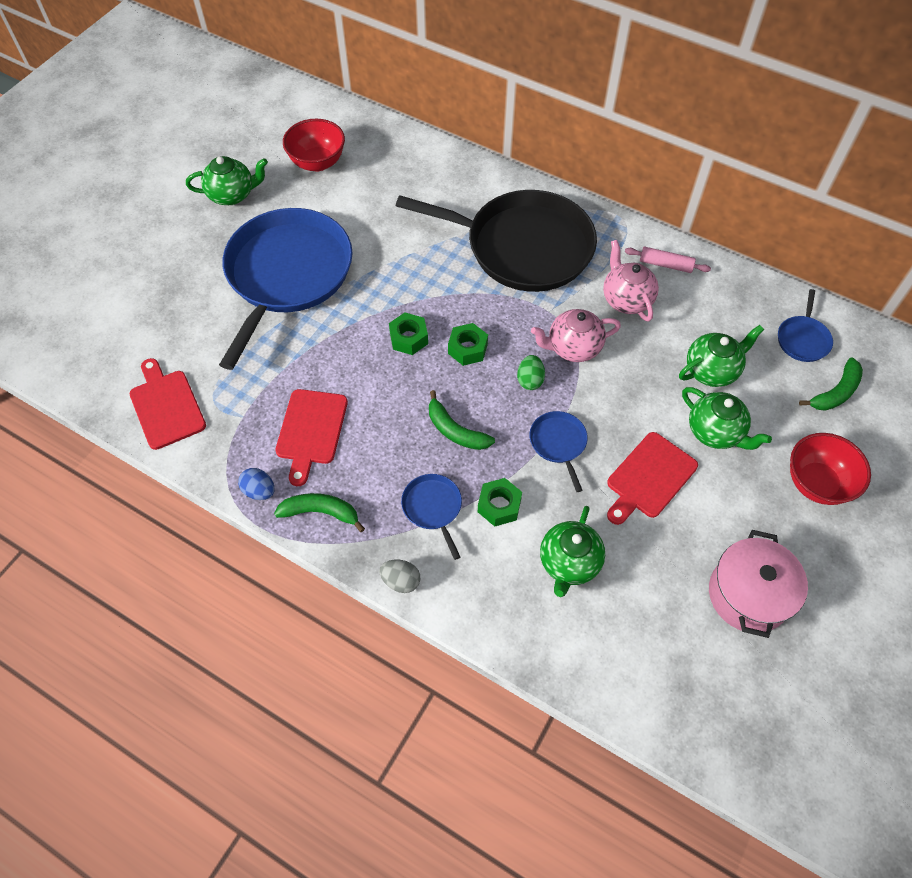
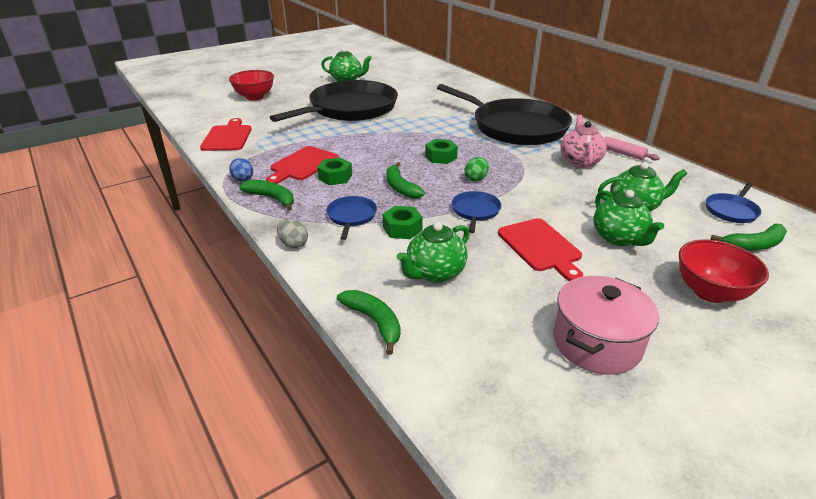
camera: 25 degrees right, 25 degrees down
blue pan [219,208,352,370] -> black pan [270,80,398,122]
red bowl [283,119,345,171] -> red bowl moved to [229,70,274,101]
green nut [389,313,428,355] -> green nut moved to [317,158,352,185]
pink teapot [531,309,621,362] -> none
red cutting board [607,432,698,525] -> red cutting board turned 90 degrees counterclockwise [498,218,583,281]
none -> green banana [337,290,400,355]

